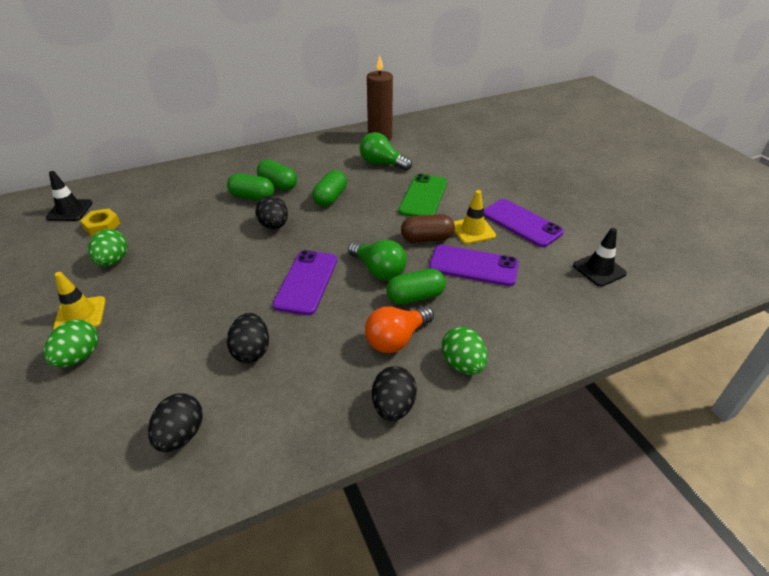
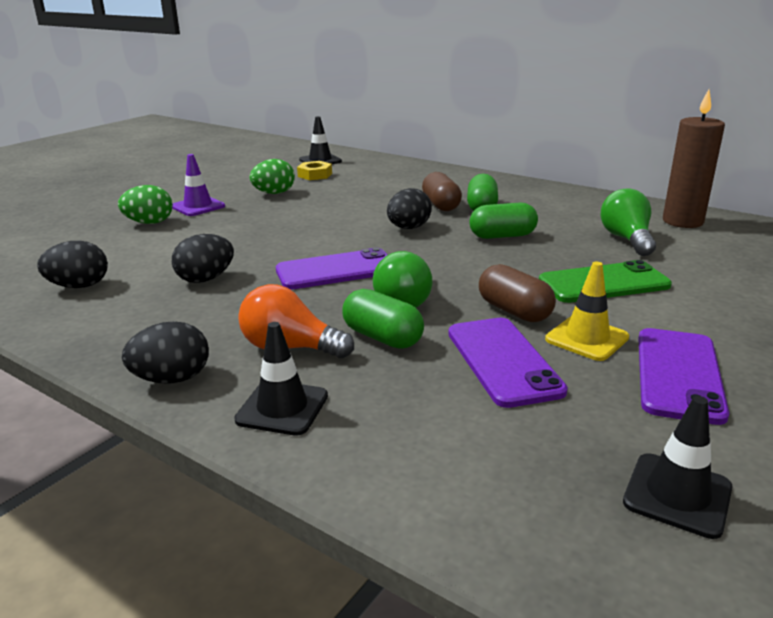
camera: 60 degrees right, 15 degrees down
yellow traffic cone [53,272,106,330] -> purple traffic cone [172,154,225,216]
green capsule [227,173,274,201] -> brown capsule [422,172,462,211]
green egg [442,327,488,375] -> black traffic cone [234,322,328,436]

